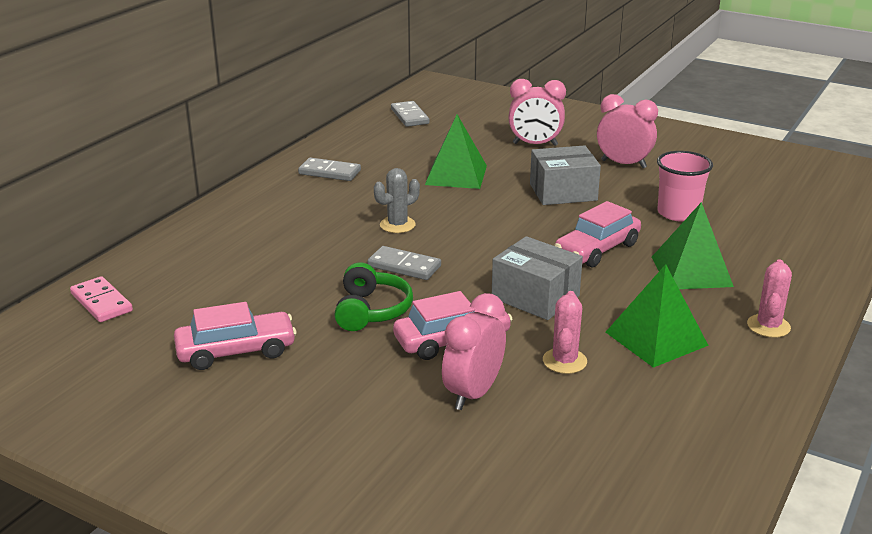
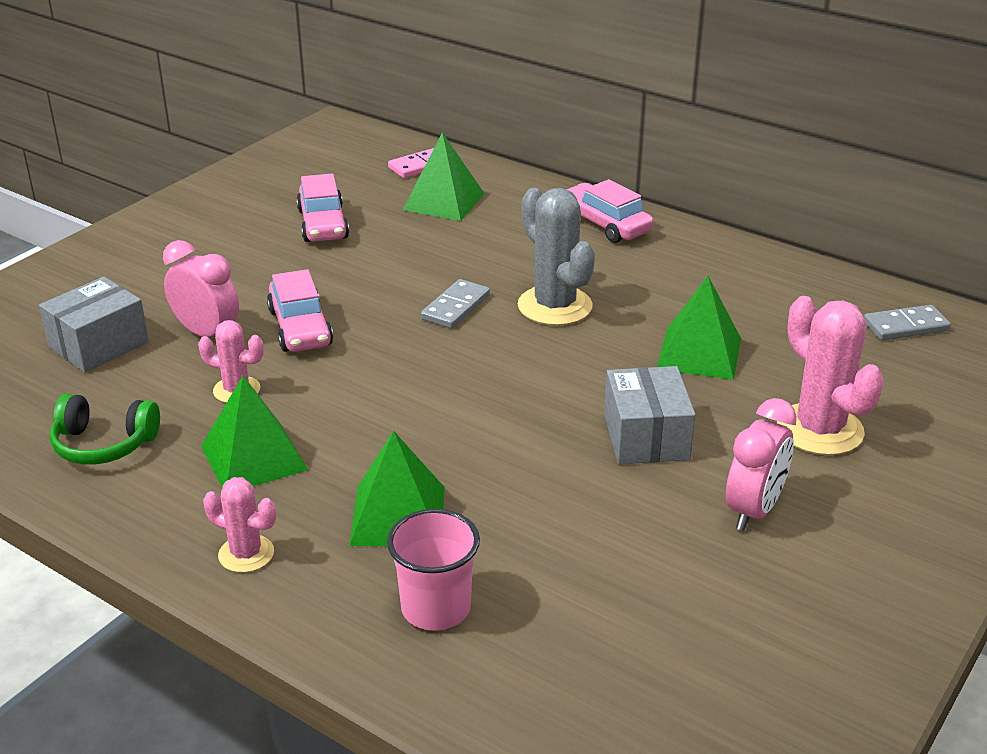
camera: 95 degrees right, 5 degrees up
grey domino [298,158,361,181] -> none
green headphones [334,262,413,331] -> green headphones moved to [50,394,160,465]
grey cactus [374,168,420,233] -> grey cactus [518,188,595,326], size x1.75
grey box [492,236,583,320] -> grey box moved to [39,277,149,372]
pink clock [508,79,566,146] -> pink cactus [777,296,884,455]
pink car [555,201,641,267] -> pink car moved to [566,179,654,243]
pink cup [657,151,713,222] -> pink cup moved to [387,509,480,631]
none -> green pyramid [403,132,485,221]

